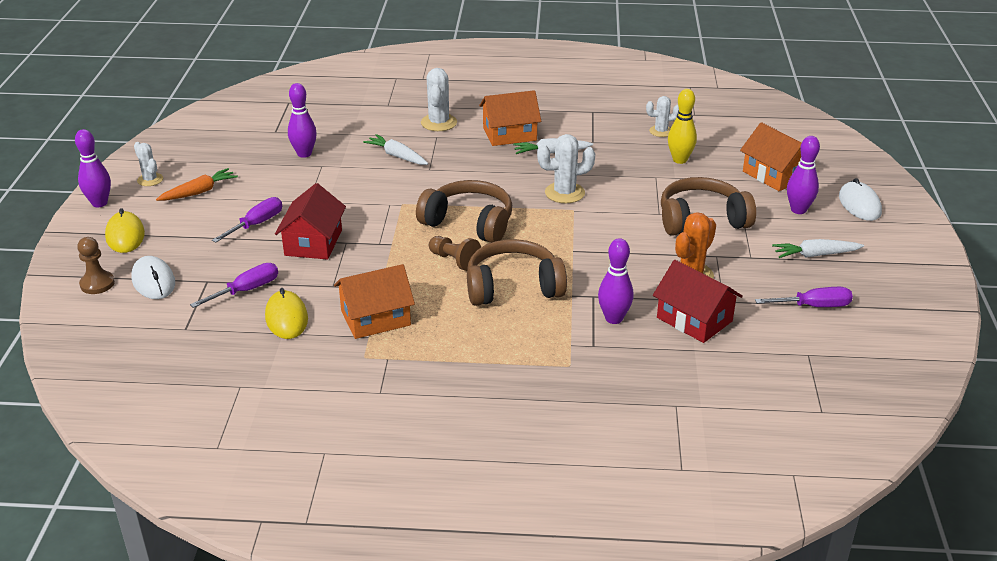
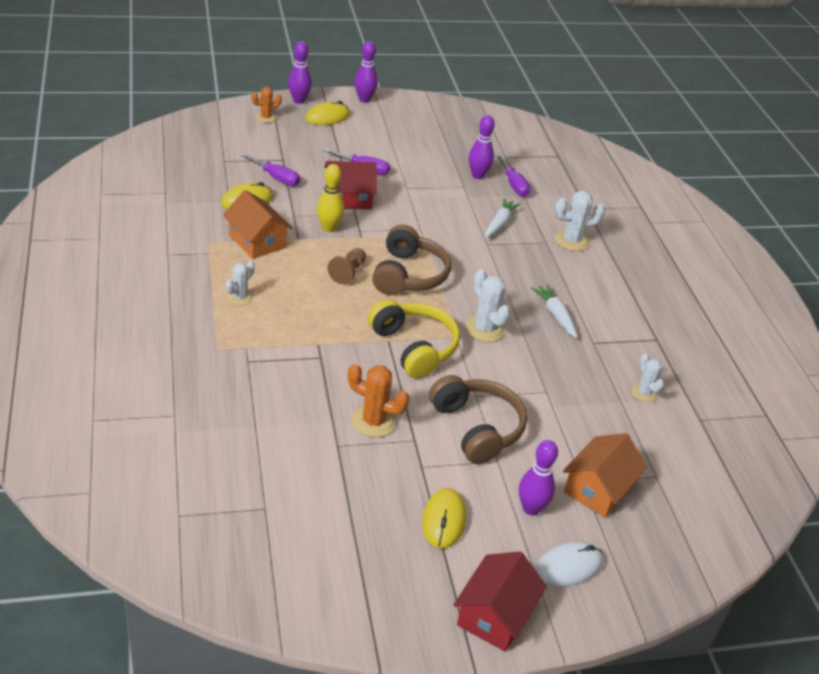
camera: 70 degrees right, 5 degrees up
brown pawn [77,237,115,294] -> orange cactus [252,87,282,123]
white mouse [131,256,175,299] -> none
white cactus [134,142,163,186] -> white cactus moved to [225,261,255,306]
orange carrot [156,168,238,201] -> none
brown headphones [467,239,567,306] -> none
orange house [479,90,541,146] -> none
purple bowling pin [598,238,634,324] -> purple bowling pin moved to [288,41,312,104]
red house [653,260,743,343] -> red house moved to [453,552,547,652]
yellow bowling pin [668,89,697,164] -> yellow bowling pin moved to [317,164,344,232]
purple screwdriver [755,287,853,307] -> purple screwdriver moved to [496,154,531,197]
white carrot [772,239,864,258] -> yellow mouse [422,488,466,548]
none -> yellow headphones [368,300,460,378]

